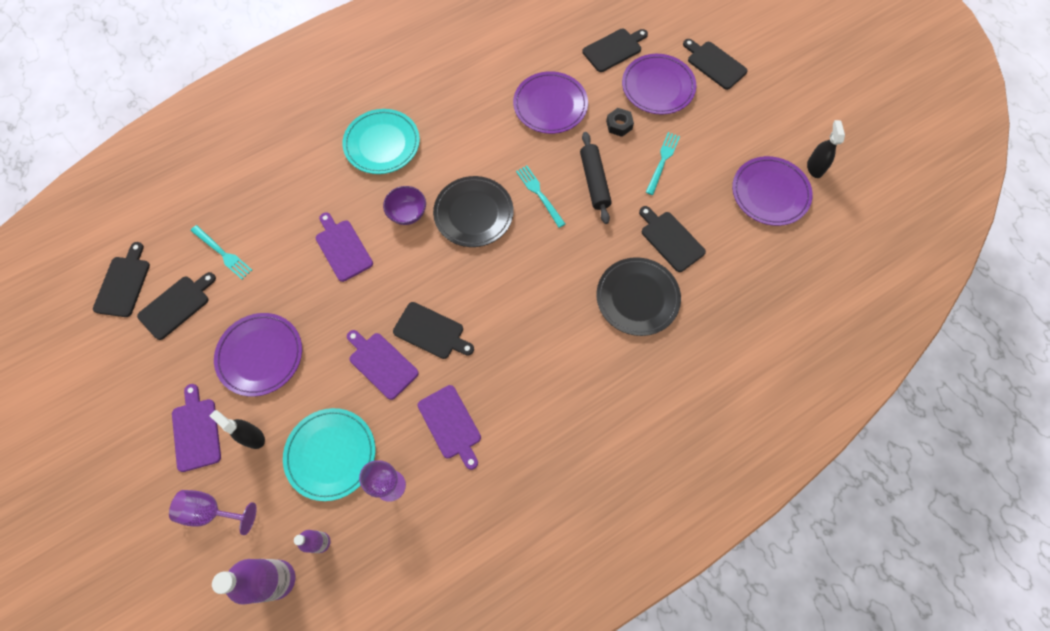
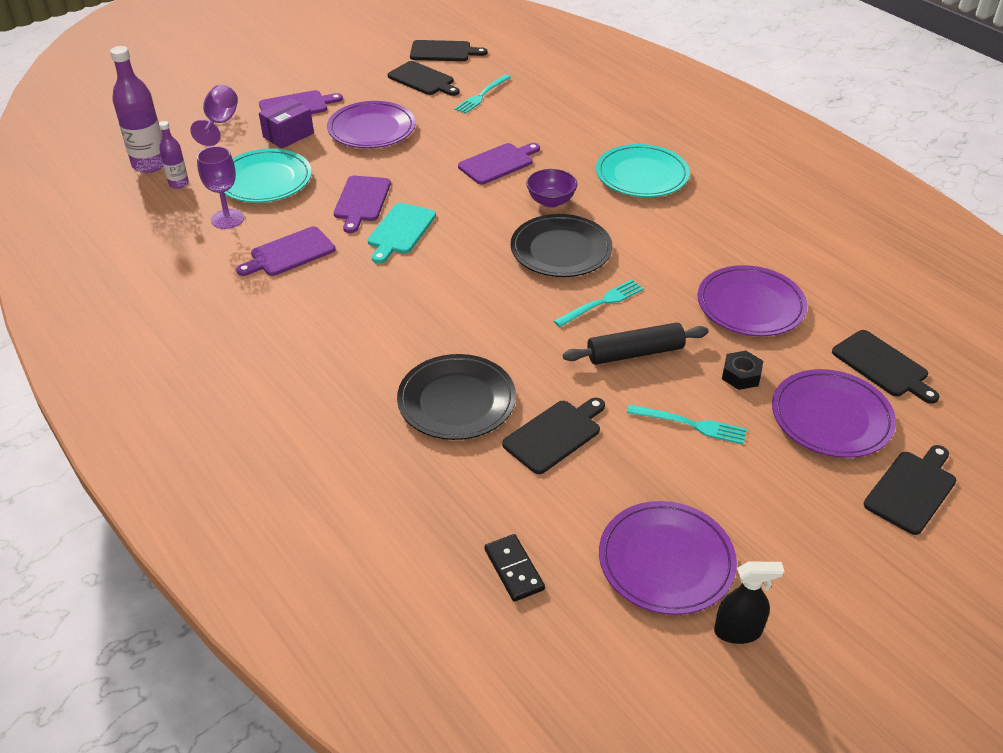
camera: 85 degrees right, 25 degrees down
black spray bottle [210,410,265,449] -> purple box [259,98,314,149]
purple cutting board [347,330,419,400] -> purple cutting board turned 150 degrees clockwise [334,176,391,233]
black cutting board [393,302,474,359] -> turquoise cutting board [368,203,436,264]
none -> black domino [484,534,545,602]

